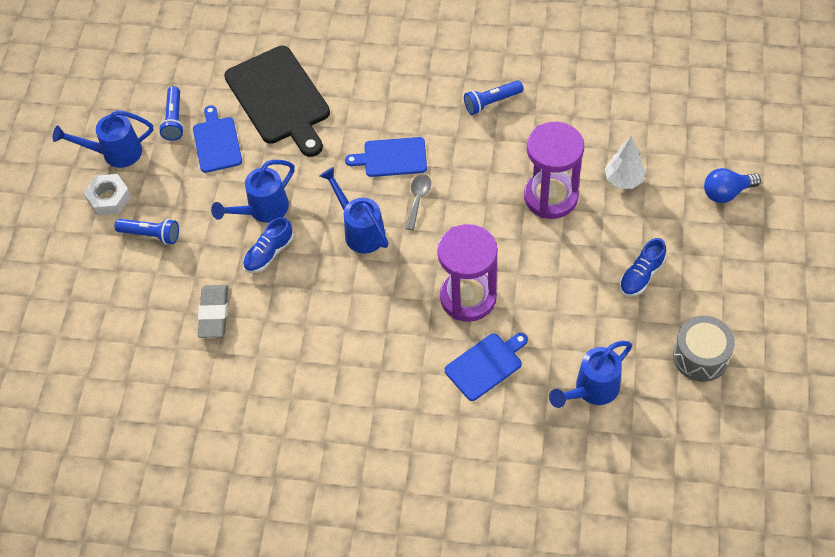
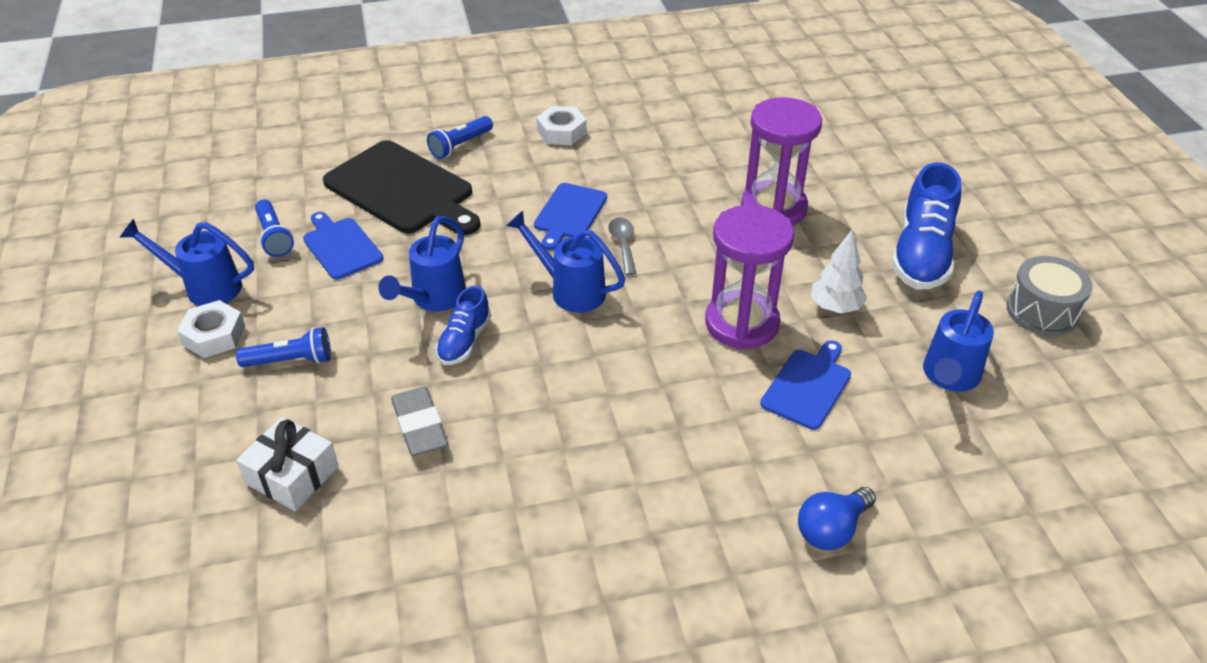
camera: 25 degrees left, 15 degrees down
blue watering can [53,110,153,168] -> blue watering can turned 45 degrees clockwise [120,219,254,306]
blue cutting board [345,137,427,177] -> blue cutting board turned 45 degrees counterclockwise [534,183,607,250]
blue flashlight [464,80,523,115] -> blue flashlight moved to [427,116,493,159]
white tree [605,135,646,189] -> white tree moved to [811,230,867,313]
blue shoe [619,238,666,297] -> blue shoe [891,163,961,290], size x1.78
blue light bulb [704,168,761,203] -> blue light bulb moved to [798,487,876,550]
none -> white gift [236,417,339,511]
none -> white nut [536,106,587,145]

